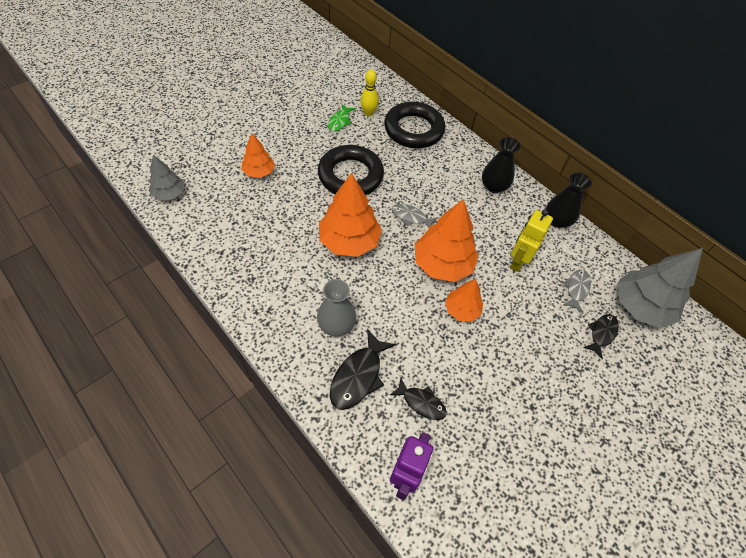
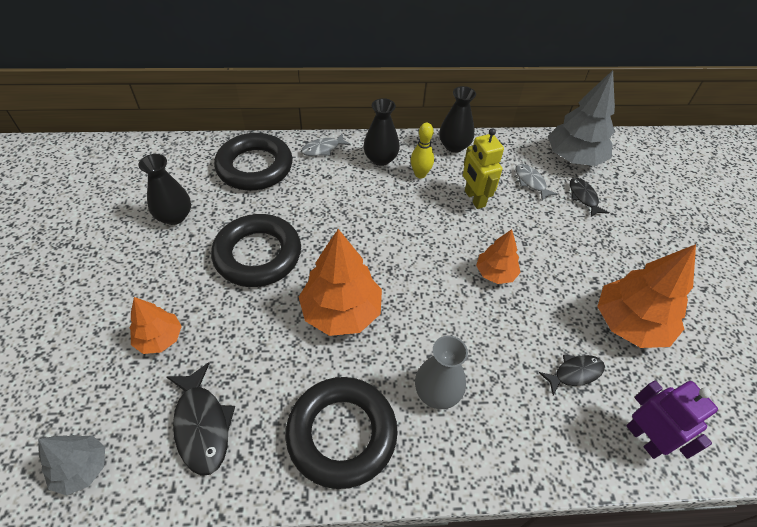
camera: 50 degrees left, 5 degrees down
green fish [328,104,356,131] -> black vase [138,154,191,225]
black fish [330,329,396,410] -> black fish moved to [167,362,235,476]
yellow bowling pin [360,70,379,116] -> yellow bowling pin moved to [411,123,434,178]
grey fish [392,204,438,228] -> grey fish moved to [301,134,351,156]
orange tree [415,199,478,282] -> orange tree moved to [597,244,696,348]
none -> black ring [285,377,398,489]

